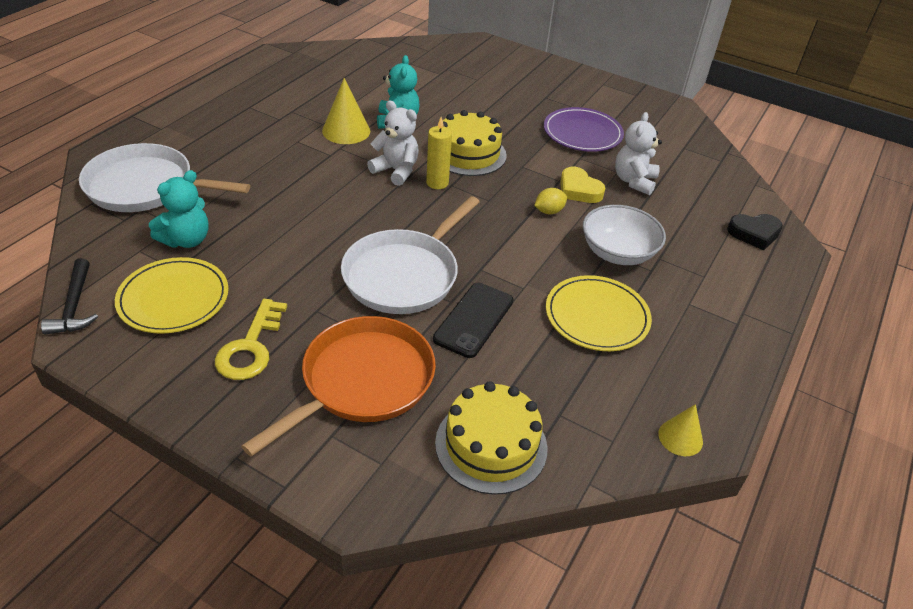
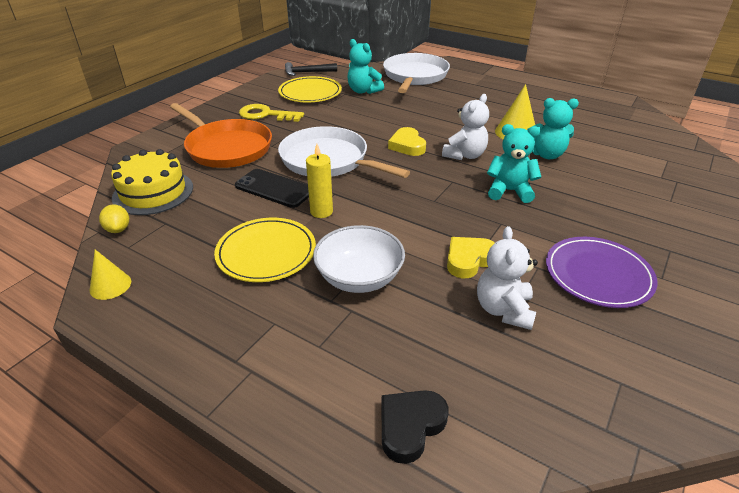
camera: 95 degrees right, 5 degrees down
yellow candle [426,117,452,189] -> yellow candle moved to [306,144,333,218]
yellow cake [443,110,507,176] -> turquoise teddy bear [487,124,541,203]
yellow lemon [534,188,567,214] -> yellow lemon moved to [99,204,129,233]
white teddy bear [615,112,662,195] -> white teddy bear turned 105 degrees counterclockwise [477,226,538,330]
black heart [727,214,783,250] -> black heart turned 45 degrees clockwise [381,390,448,464]
none -> yellow heart [388,127,426,156]

